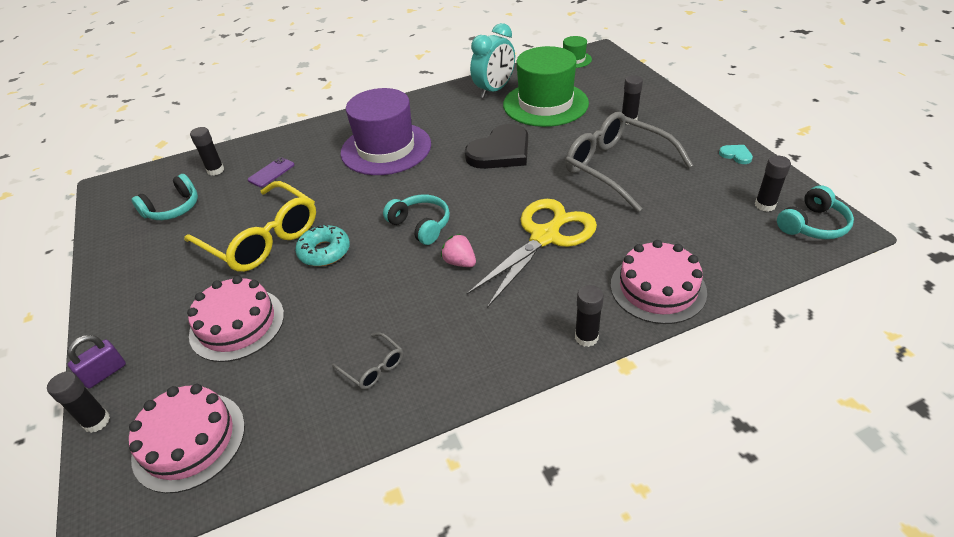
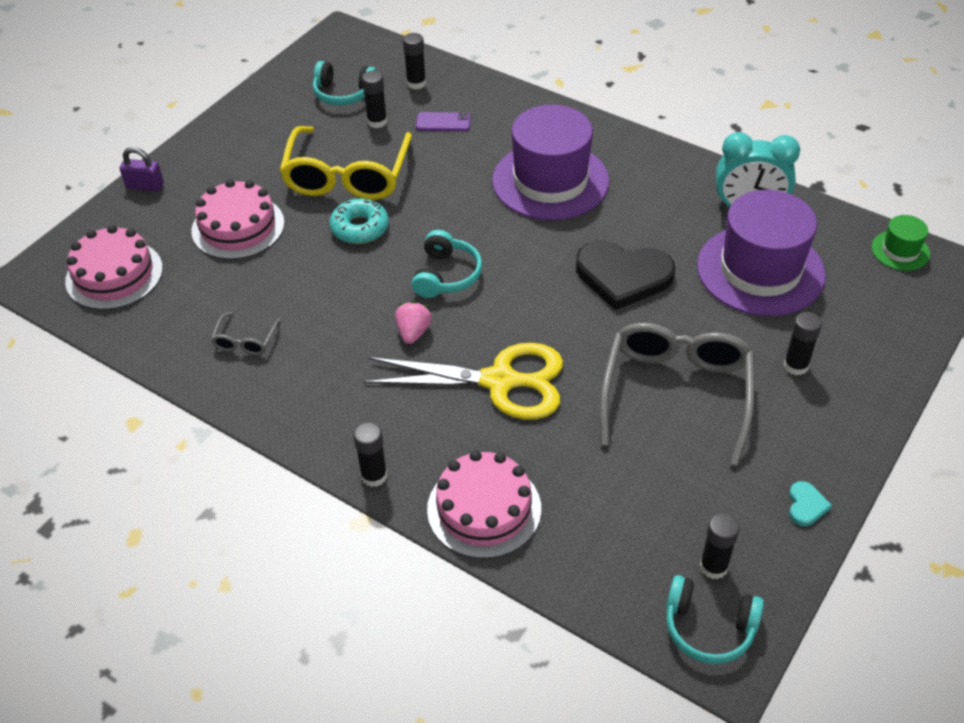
camera: 55 degrees right, 5 degrees up
black glue stick [47,372,110,433] -> black glue stick moved to [362,71,387,128]
green hat [503,46,589,127] -> purple hat [697,190,826,316]

